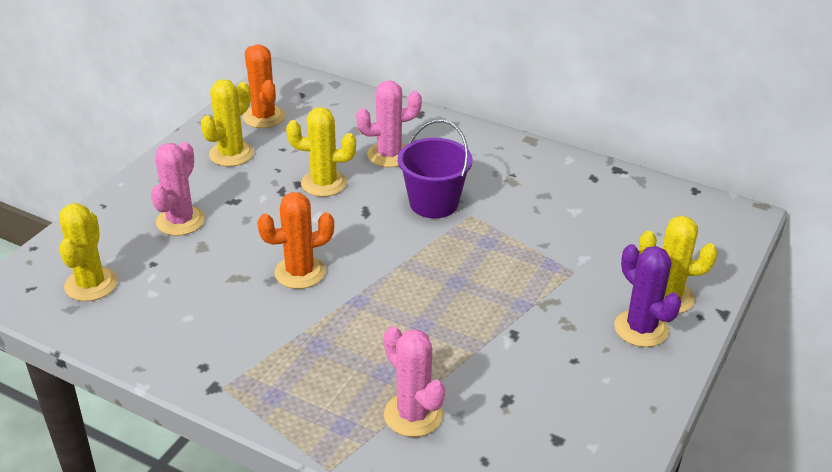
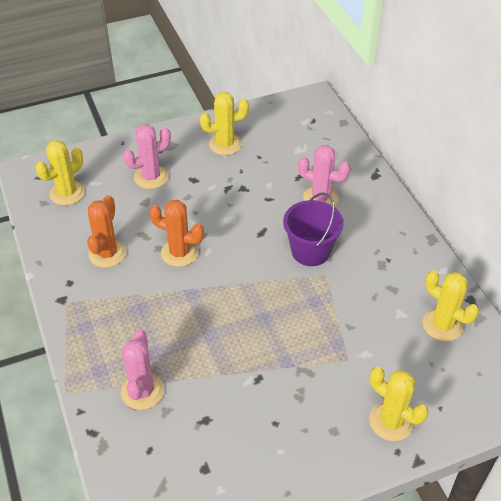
camera: 40 degrees right, 10 degrees up
orange cactus [243,44,285,128] -> orange cactus moved to [87,195,126,268]
yellow cactus [286,107,356,197] -> yellow cactus moved to [422,270,479,341]
purple cactus [614,244,682,347] -> none

